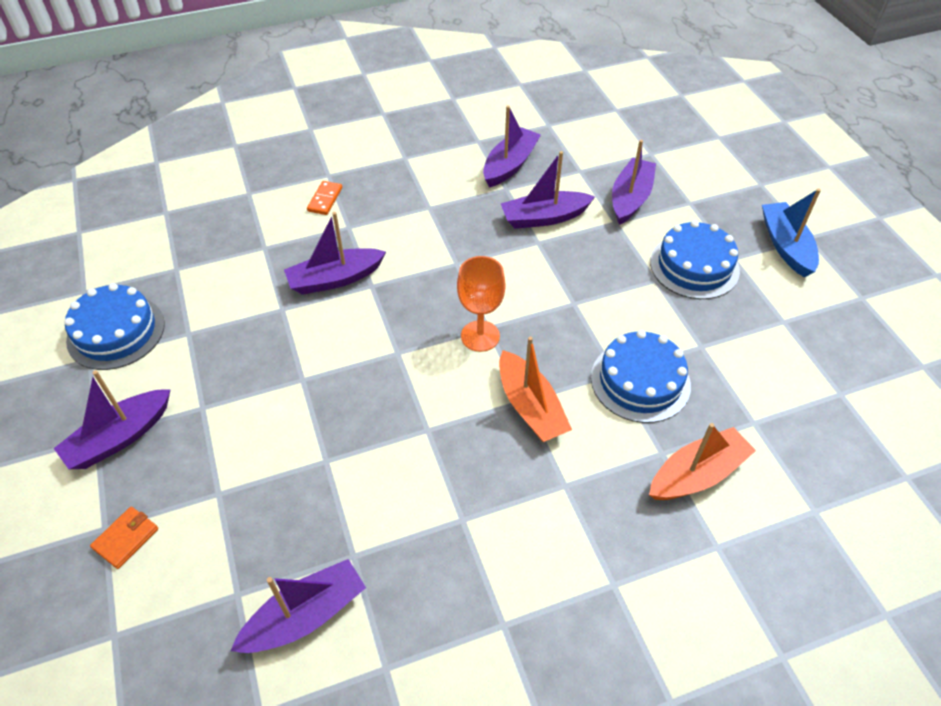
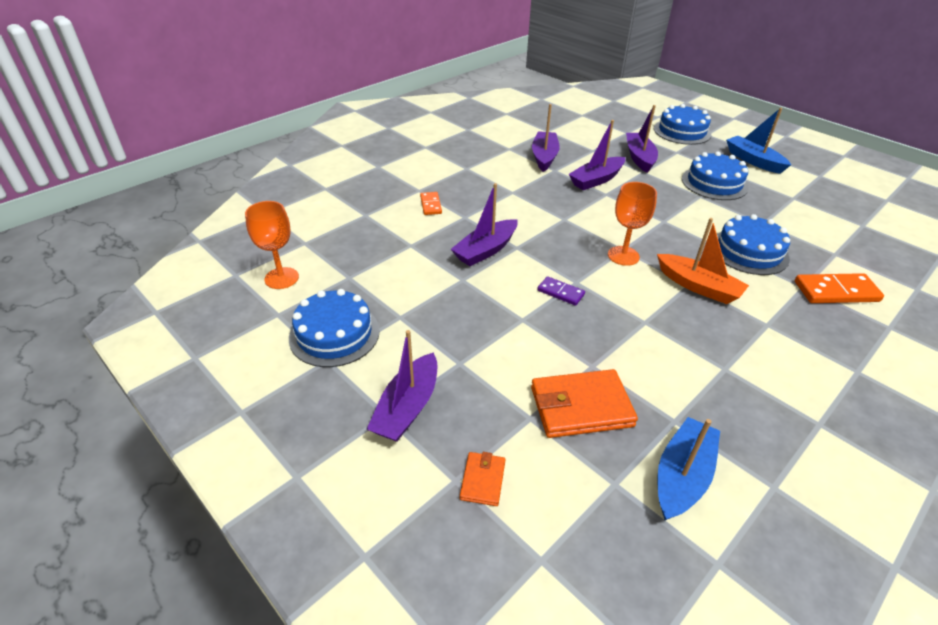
camera: 25 degrees left, 10 degrees down
purple boat [230,559,366,653] -> blue boat [657,417,720,520]
orange boat [649,423,756,500] -> orange domino [795,273,884,303]
none -> orange goblet [245,201,299,289]
none -> orange wallet [531,369,638,438]
none -> purple domino [537,276,585,306]
none -> blue cake [654,104,711,145]

